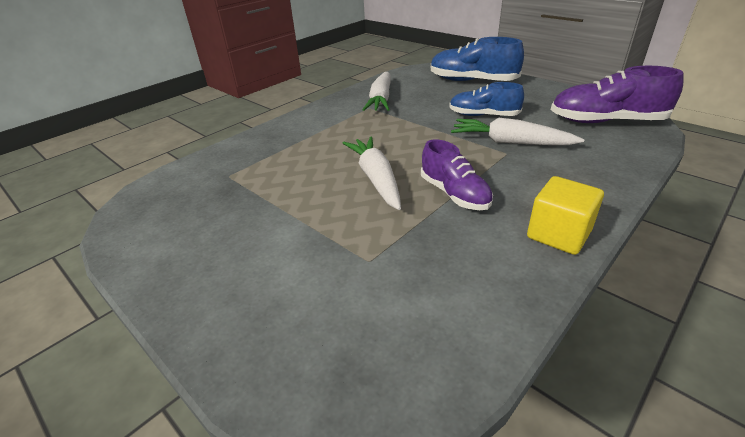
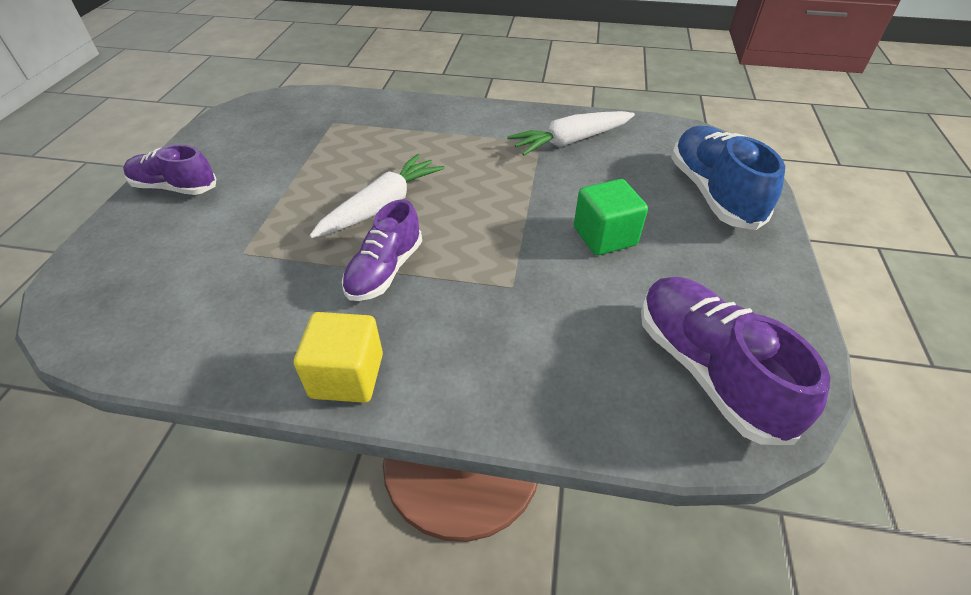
camera: 55 degrees right, 10 degrees up
blue shoe [449,82,524,116] -> green cube [574,179,648,255]
white carrot [451,117,584,145] -> none
none -> purple shoe [123,145,216,195]

